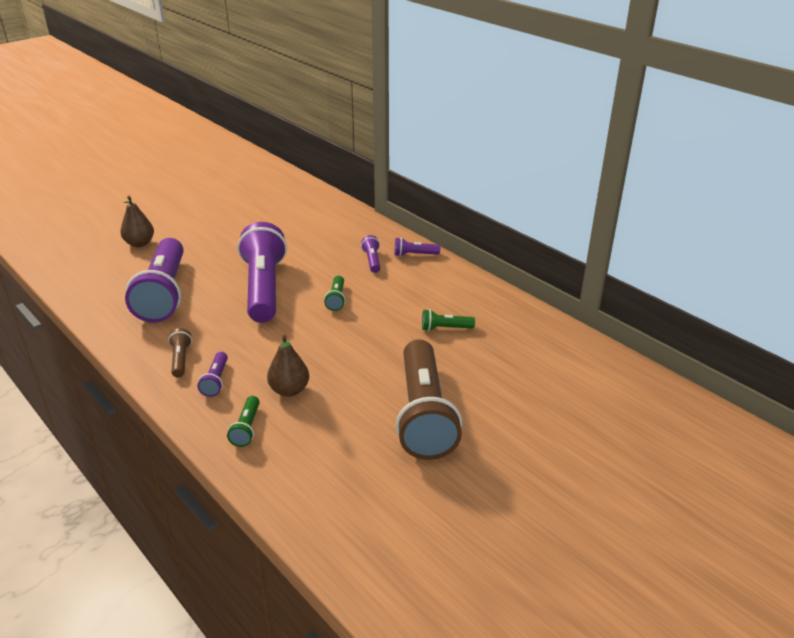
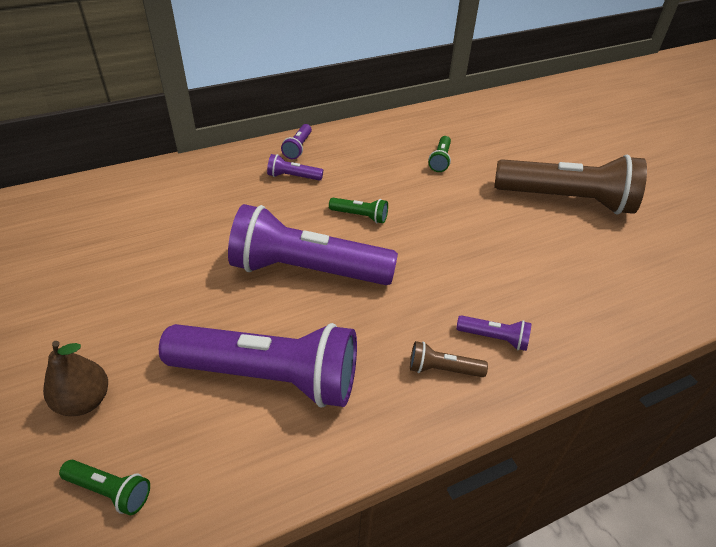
camera: 75 degrees left, 10 degrees up
green flashlight [227,396,260,447] -> green flashlight moved to [59,460,150,515]
brown pear [267,335,309,397] -> none

